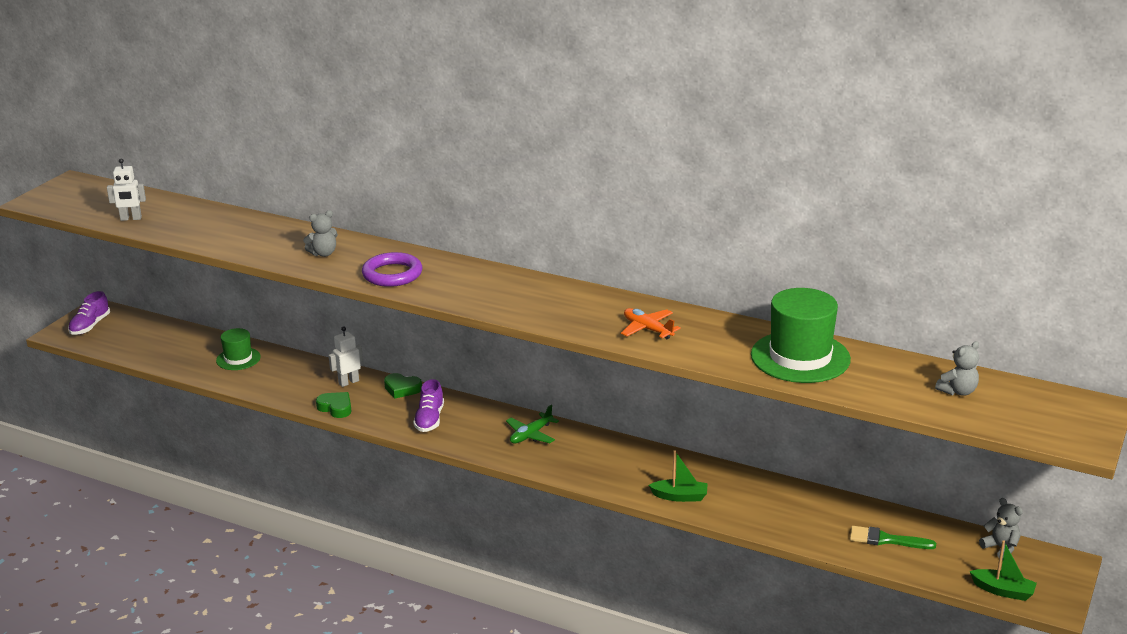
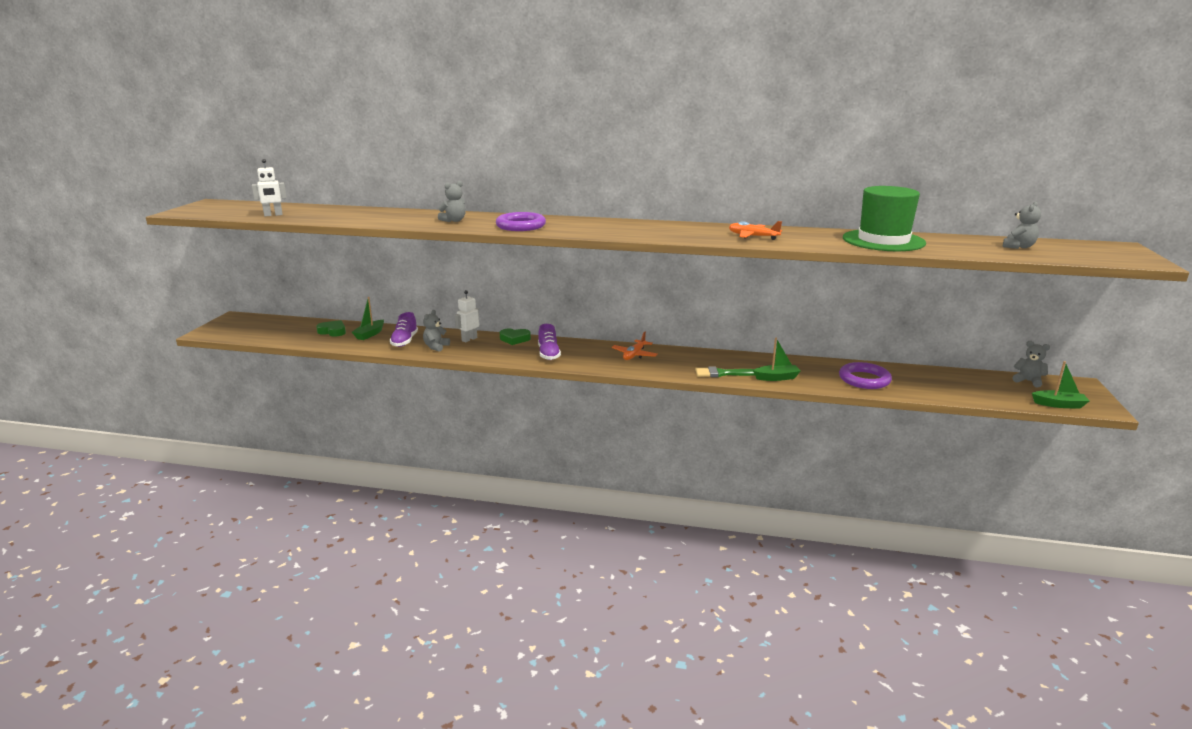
camera: 15 degrees left, 5 degrees down
purple shoe [68,291,110,335] -> purple shoe moved to [390,312,418,347]
green hat [216,328,261,370] -> green boat [352,297,384,340]
green heart [316,392,351,418] -> green heart moved to [316,320,346,337]
green plane [506,405,559,444] -> orange plane [611,332,658,360]
green brush [850,526,936,549] -> green brush moved to [695,367,755,377]
none -> grey teddy bear [423,310,450,352]
none -> purple ring [839,362,892,389]

